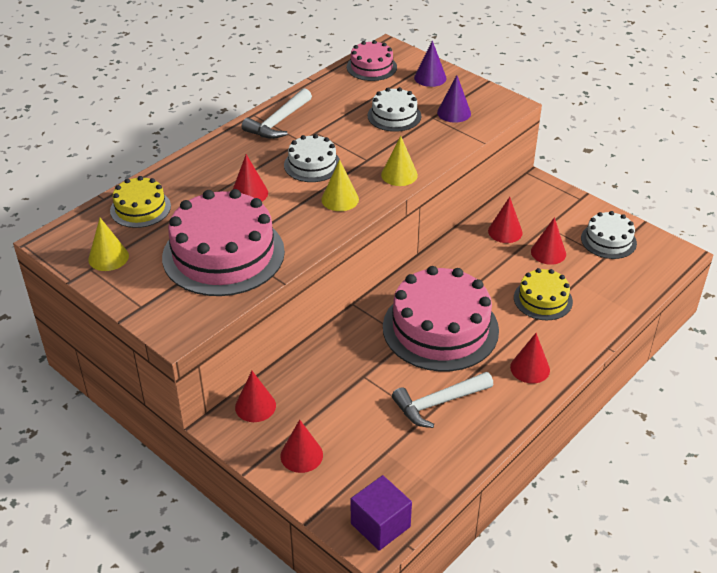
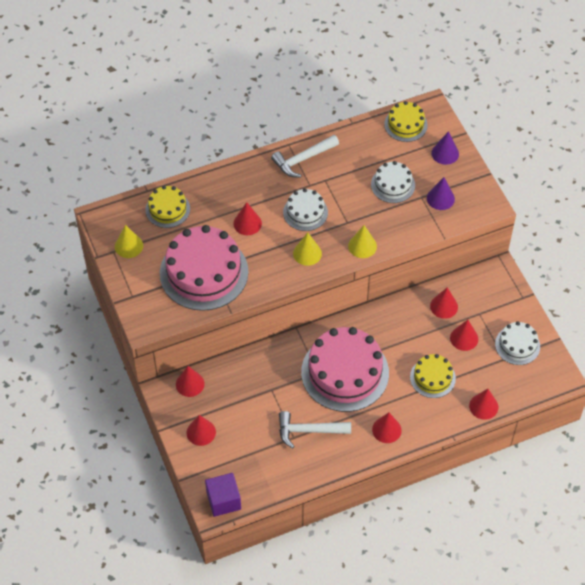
camera: 25 degrees right, 15 degrees up
pink cake [347,40,397,81] -> yellow cake [384,101,428,142]
none -> red cone [469,389,498,420]

